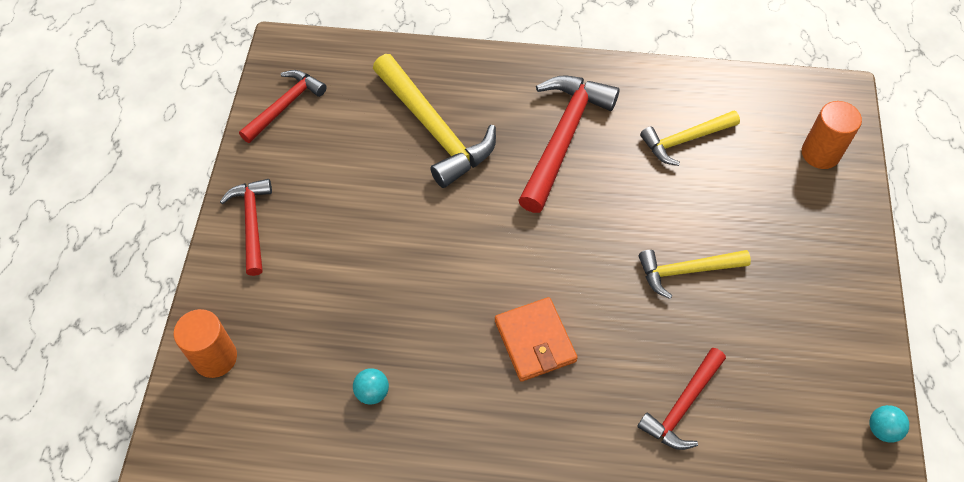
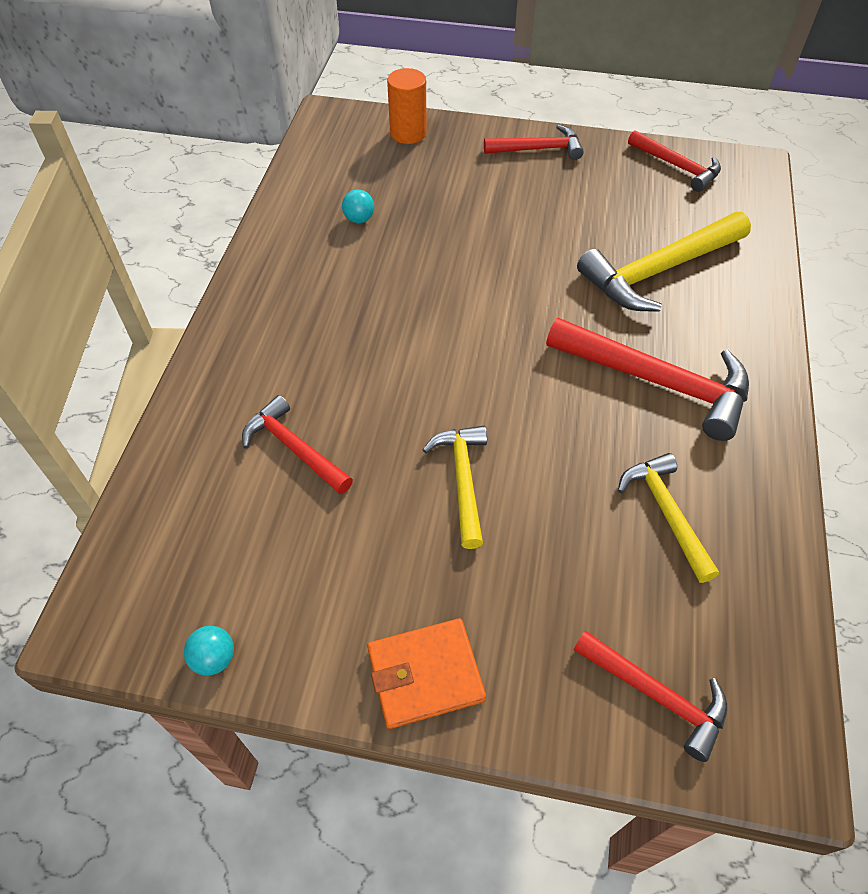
camera: 95 degrees right, 5 degrees down
orange wallet [495,297,578,382] -> orange wallet moved to [367,618,486,729]
orange cylinder [802,101,862,169] -> red hammer [573,630,727,762]

